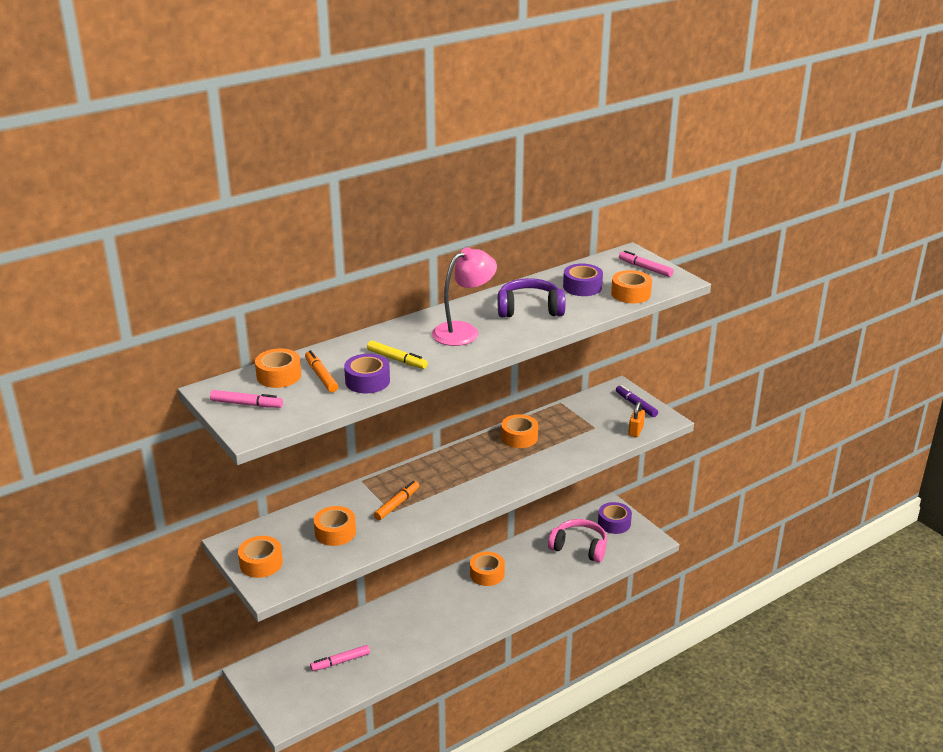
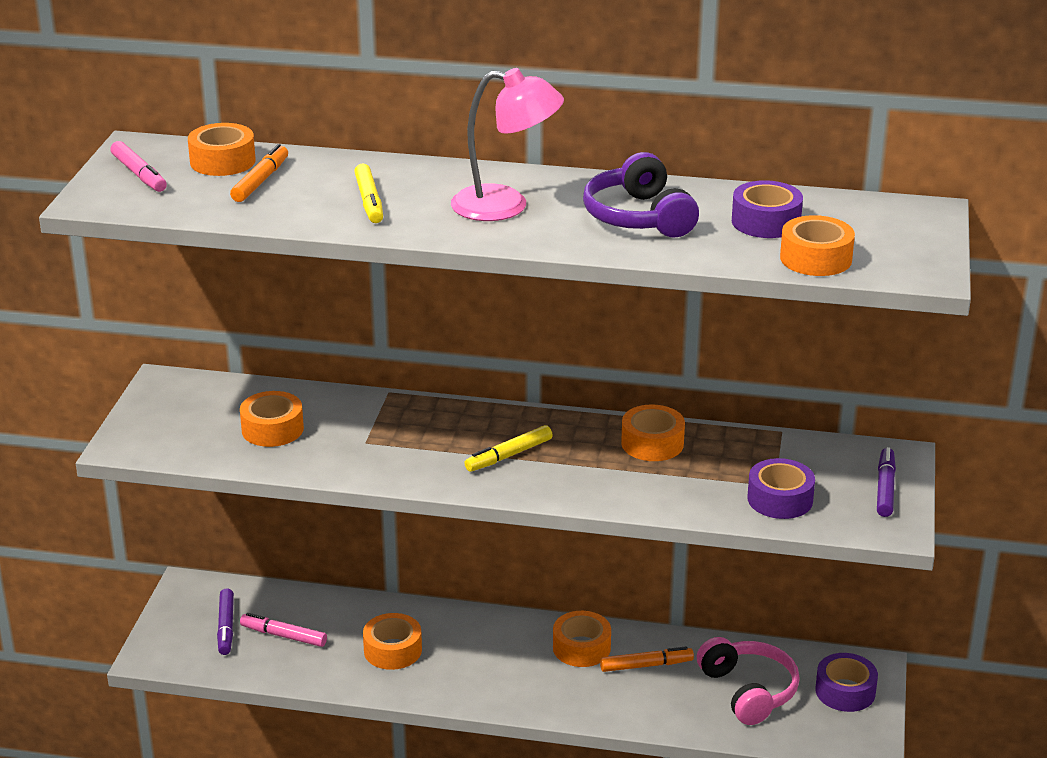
camera: 45 degrees right, 0 degrees up
orange tape [238,536,283,578] -> orange tape moved to [363,613,422,670]
purple tape [344,354,390,393] -> purple tape moved to [747,458,815,519]
orange marker [374,481,419,520] -> orange marker moved to [600,646,694,672]
purple headphones [498,278,566,317] -> purple headphones turned 150 degrees counterclockwise [583,152,699,237]
pink marker [619,250,674,277] -> none
orange padlock [628,401,645,437] -> none
none -> purple marker [217,588,234,655]
none -> yellow marker [465,425,552,472]

